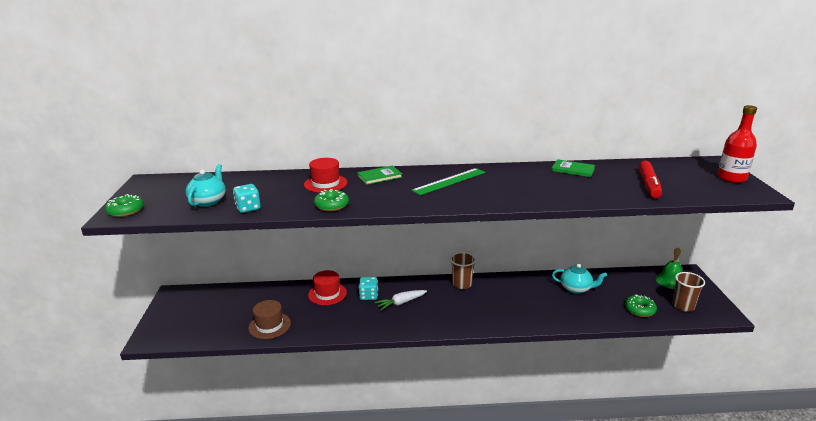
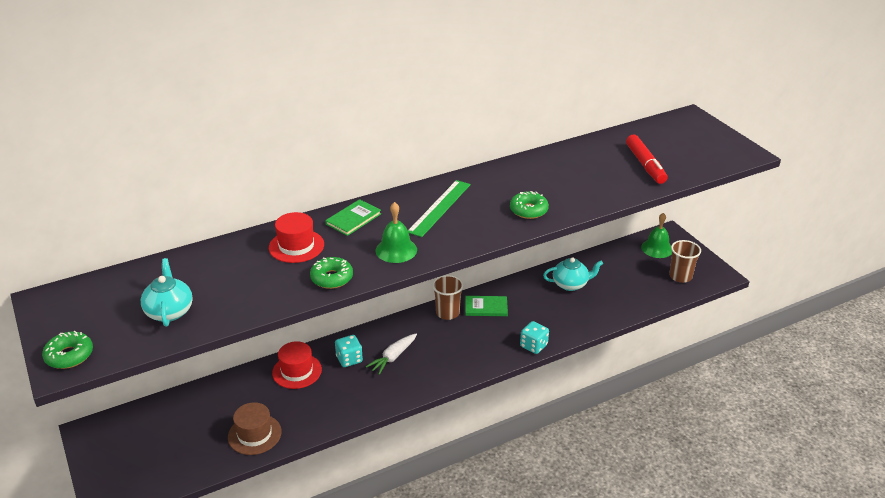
camera: 25 degrees left, 10 degrees up
turquoise dice [233,184,261,213] -> turquoise dice moved to [520,321,549,354]
green book [551,159,595,177] -> green book moved to [465,296,508,316]
green donut [625,295,657,317] -> green donut moved to [510,191,549,219]
red bottle [717,105,757,183] -> none
none -> green bell [376,202,417,263]

